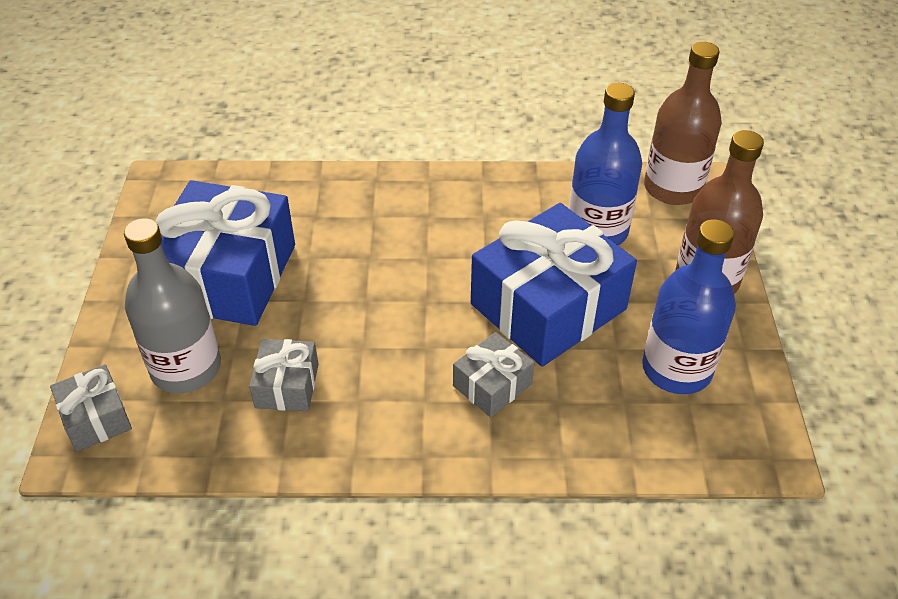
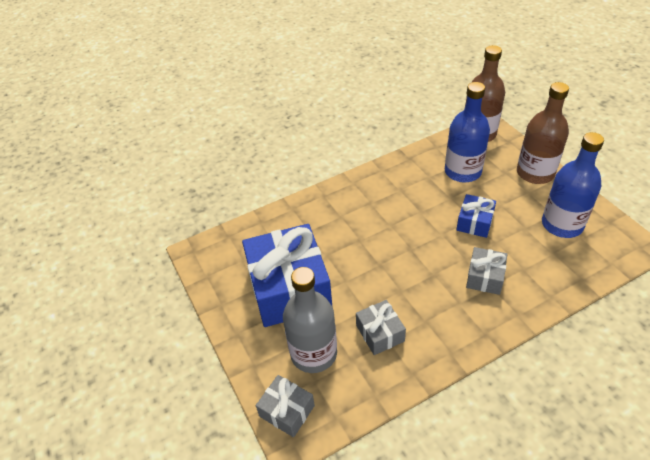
camera: 25 degrees left, 0 degrees up
blue gift [471,203,637,367] -> blue gift [456,194,496,238], size x0.47

